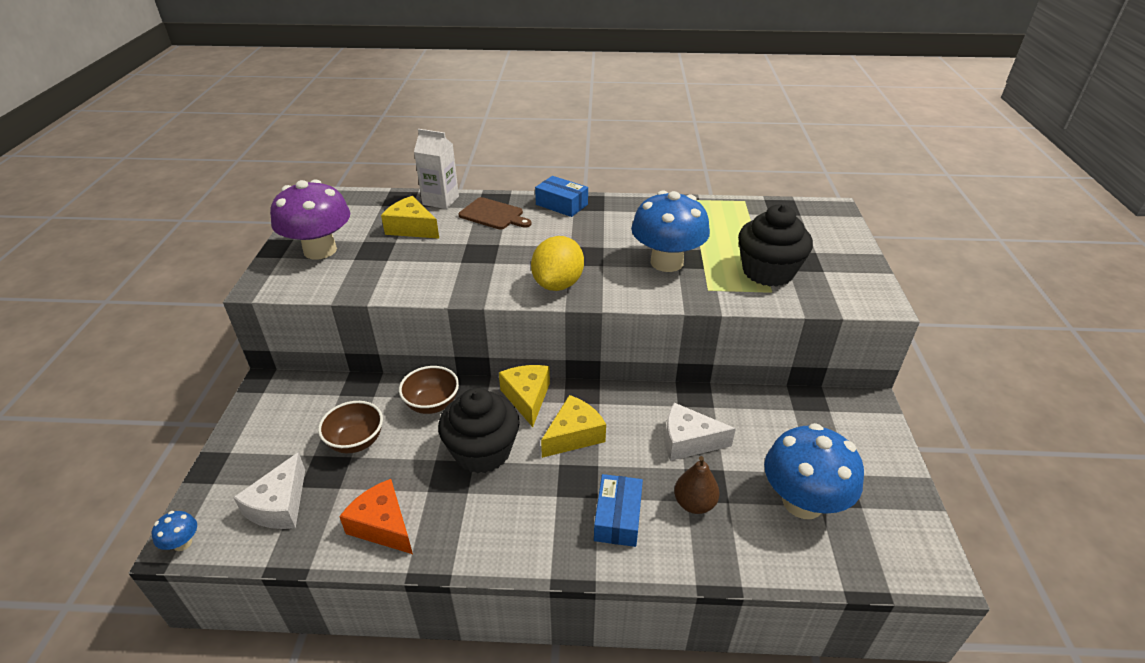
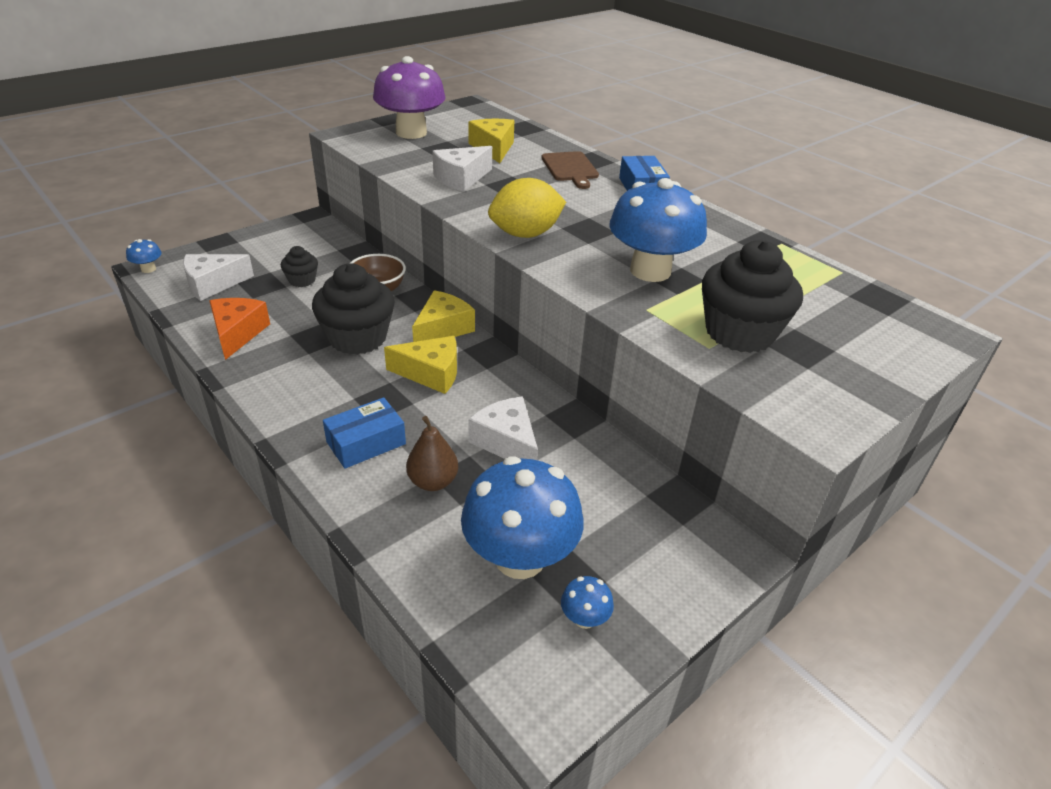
camera: 45 degrees right, 0 degrees up
brown bowl [318,401,383,453] -> black cupcake [281,246,318,287]
white carton [414,129,459,209] -> none
none -> white cheese [432,146,492,192]
none -> blue mushroom [561,576,614,629]

